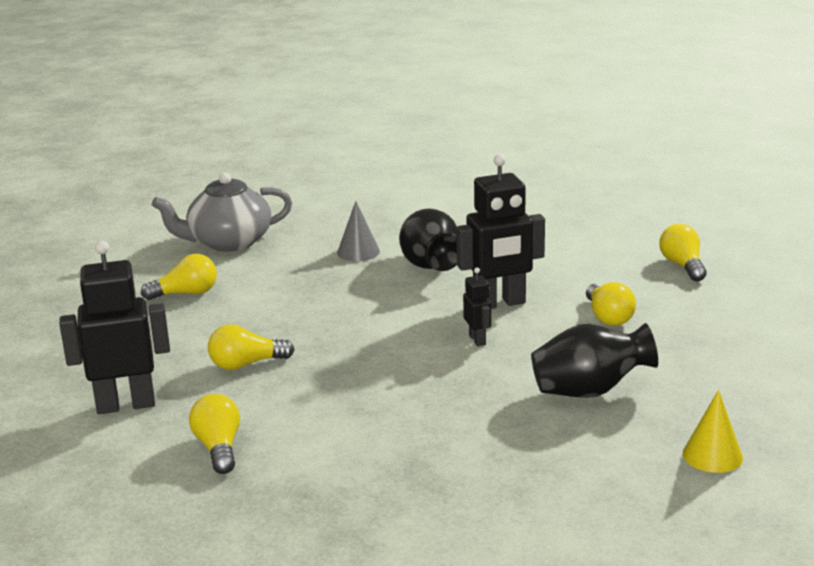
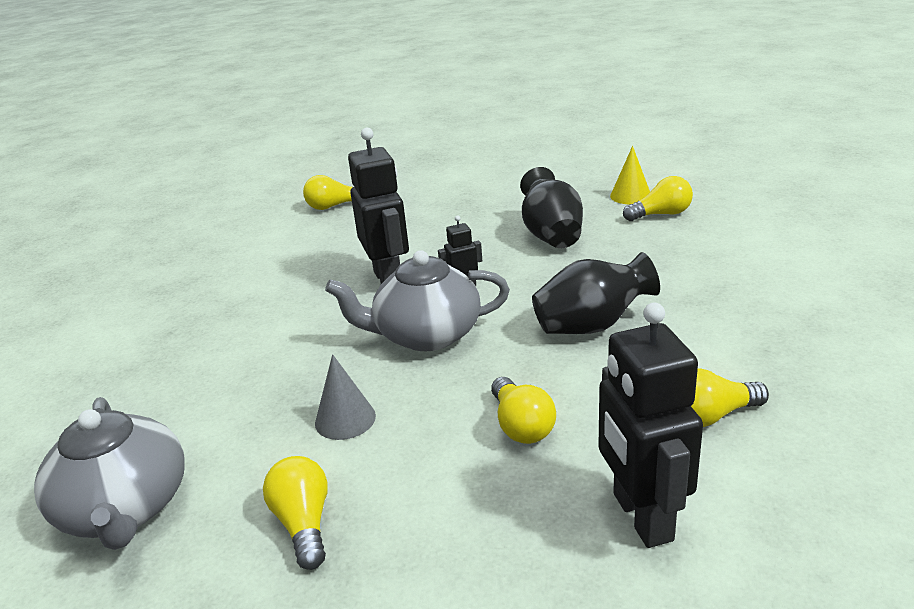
camera: 90 degrees left, 5 degrees up
grey cone [337,201,380,261] -> grey cone moved to [315,354,376,440]
black vase [399,209,457,271] -> black vase moved to [532,252,660,334]
yellow light bulb [586,282,636,326] -> yellow light bulb moved to [623,176,693,221]
none -> grey teapot [325,250,510,351]

